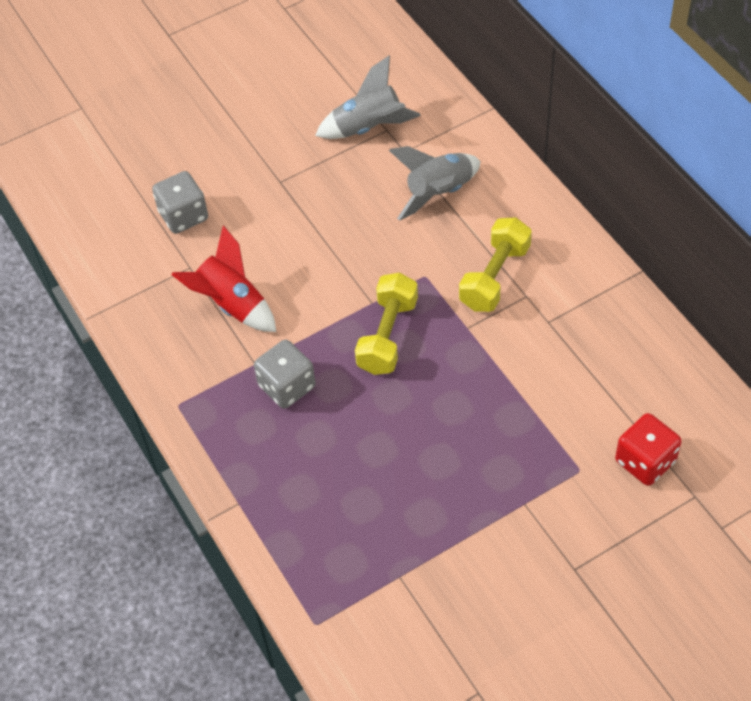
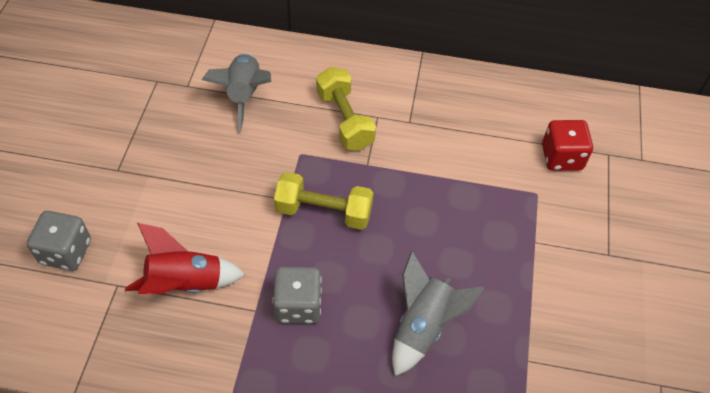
camera: 55 degrees left, 0 degrees up
grey rocket [315,56,421,139] -> grey rocket moved to [392,251,484,376]
yellow dumbbell [355,273,418,375] -> yellow dumbbell turned 45 degrees counterclockwise [274,172,374,230]

